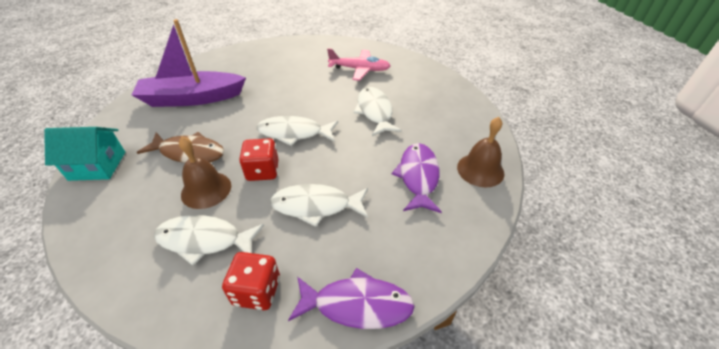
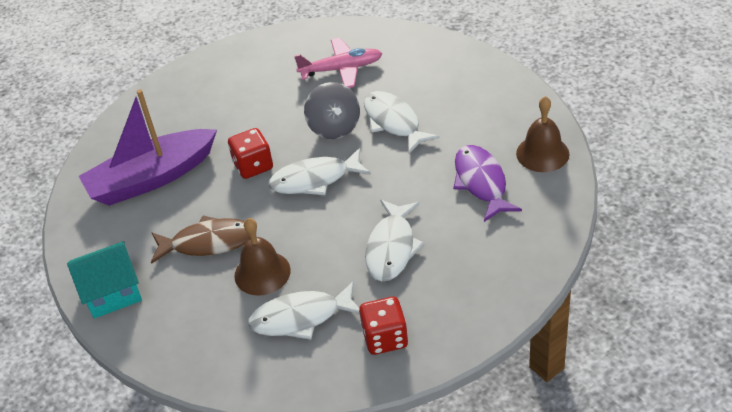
camera: 15 degrees left, 0 degrees up
red dice [239,138,278,181] -> red dice moved to [228,128,273,179]
white fish [270,184,368,227] -> white fish turned 60 degrees counterclockwise [365,200,424,282]
purple fish [288,268,415,329] -> none
none -> grey spinning top [304,82,360,139]

